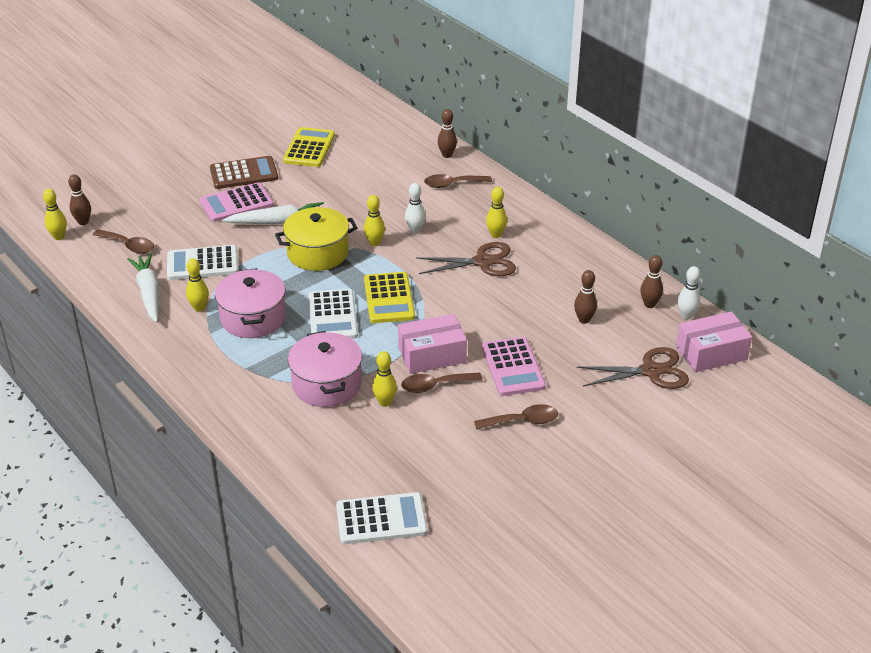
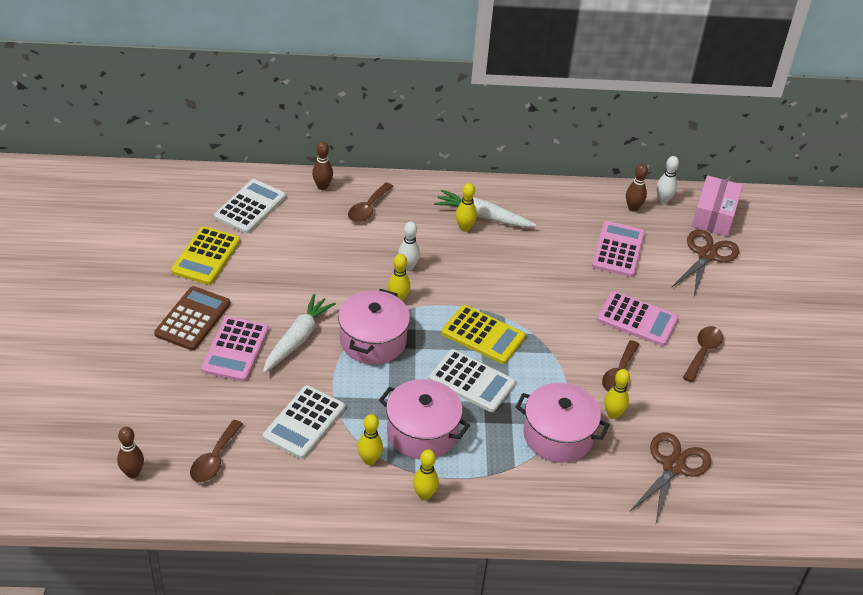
camera: 55 degrees left, 5 degrees up
yellow bowling pin [43,189,67,240] -> yellow bowling pin moved to [413,449,439,500]
brown spoon [93,229,154,253] -> brown spoon turned 135 degrees clockwise [190,420,243,483]
white carrot [127,253,159,323] -> white carrot moved to [434,190,536,227]
yellow pot [275,207,357,271] -> pink pot [338,289,410,364]
yellow calculator [283,127,335,167] -> yellow calculator turned 120 degrees counterclockwise [171,226,240,285]
white calculator [336,492,427,544] -> white calculator moved to [214,179,286,233]
pink box [398,314,467,374] -> none
brown scissors [416,242,516,276] -> brown scissors moved to [630,432,711,523]
brown bowling pin [574,270,597,324] -> pink calculator [592,221,645,277]

